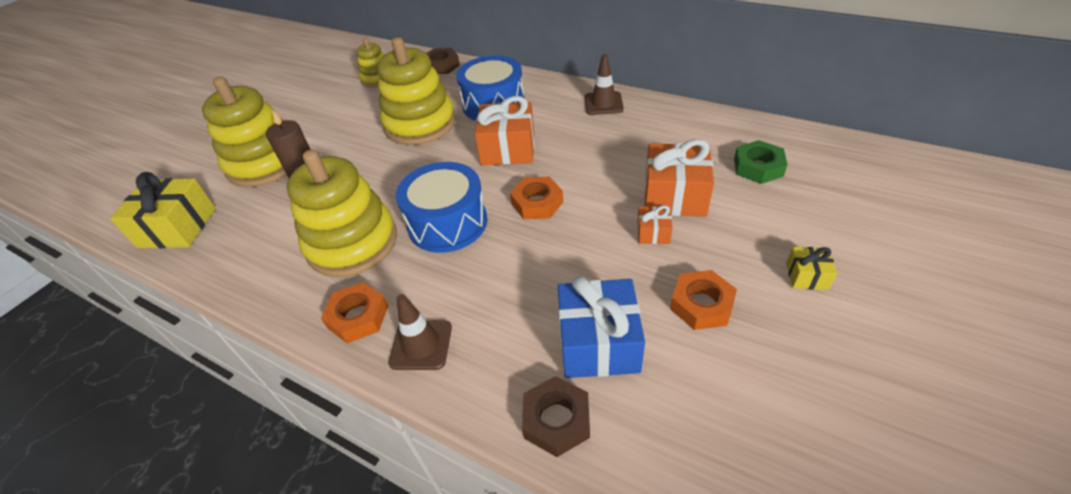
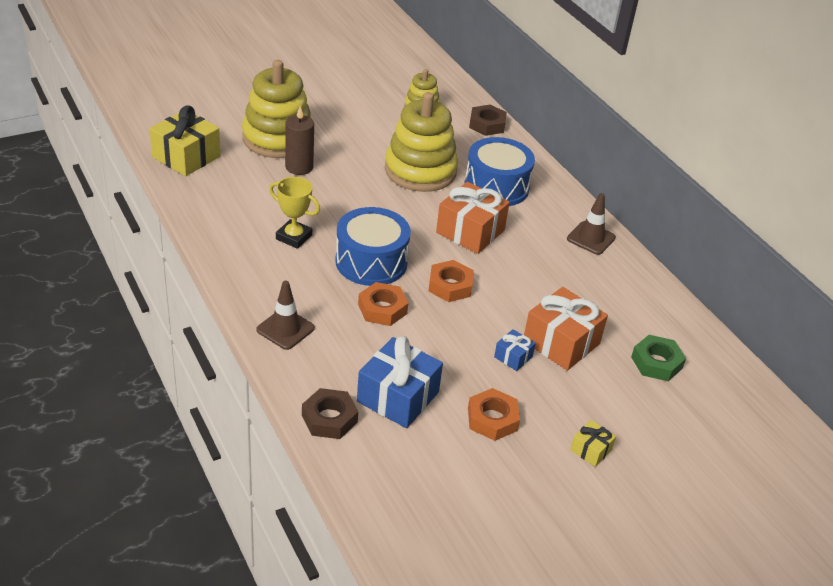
camera: 25 degrees right, 5 degrees down
yellow stacking toy [287,149,397,277] -> yellow trophy [269,177,320,249]
orange nut [321,282,388,343] -> orange nut moved to [358,282,408,326]
orange gift [637,205,673,244] -> blue gift [494,329,536,371]

